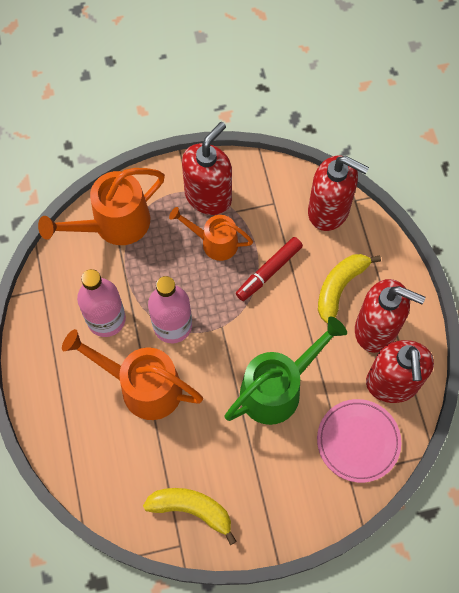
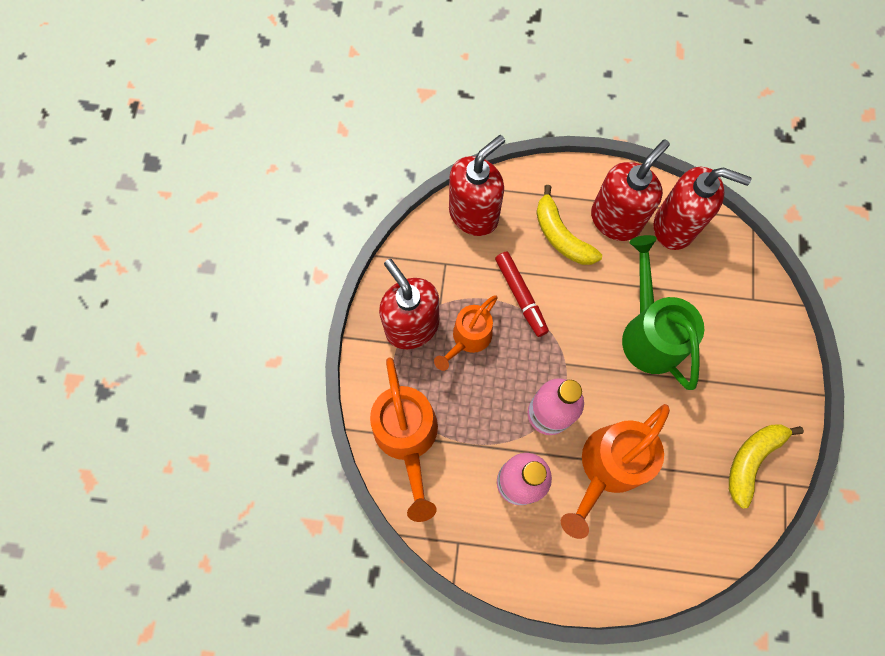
camera: 70 degrees left, 5 degrees up
pink plate [317,399,401,483] -> none

